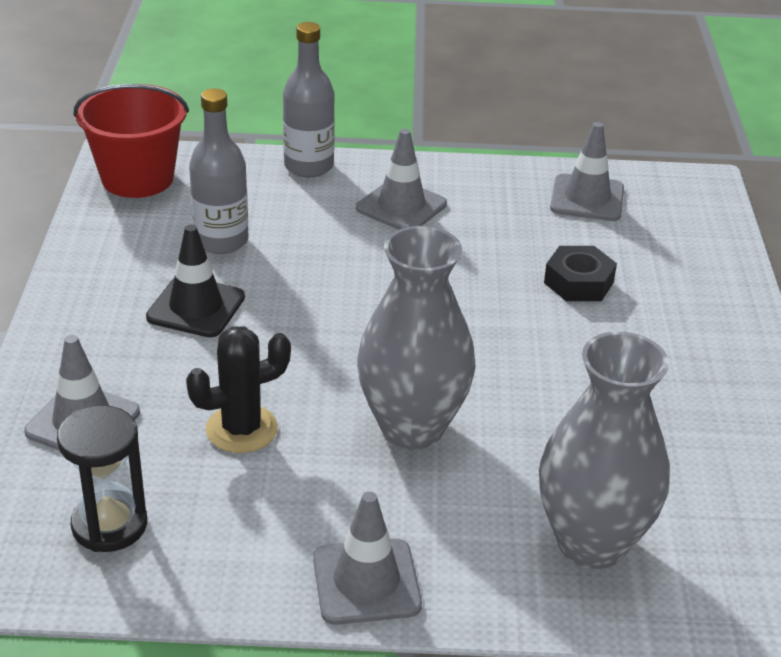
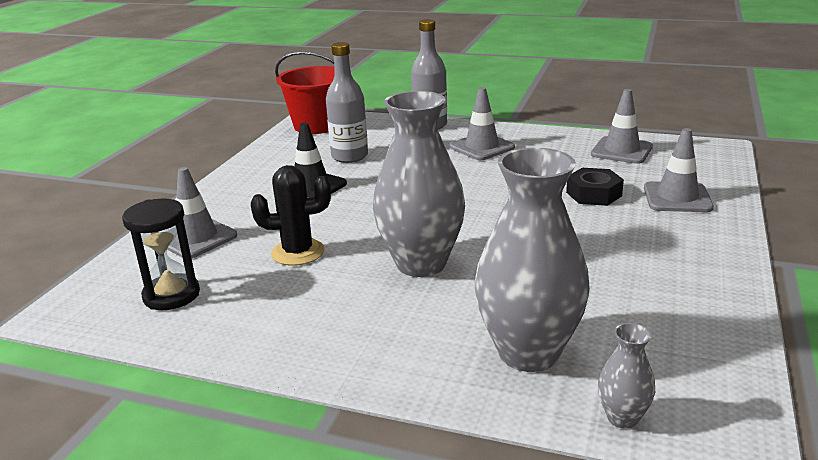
camera: 20 degrees right, 10 degrees down
grey traffic cone [313,492,422,625] -> grey traffic cone moved to [644,128,714,212]
none -> grey vase [598,323,655,429]

